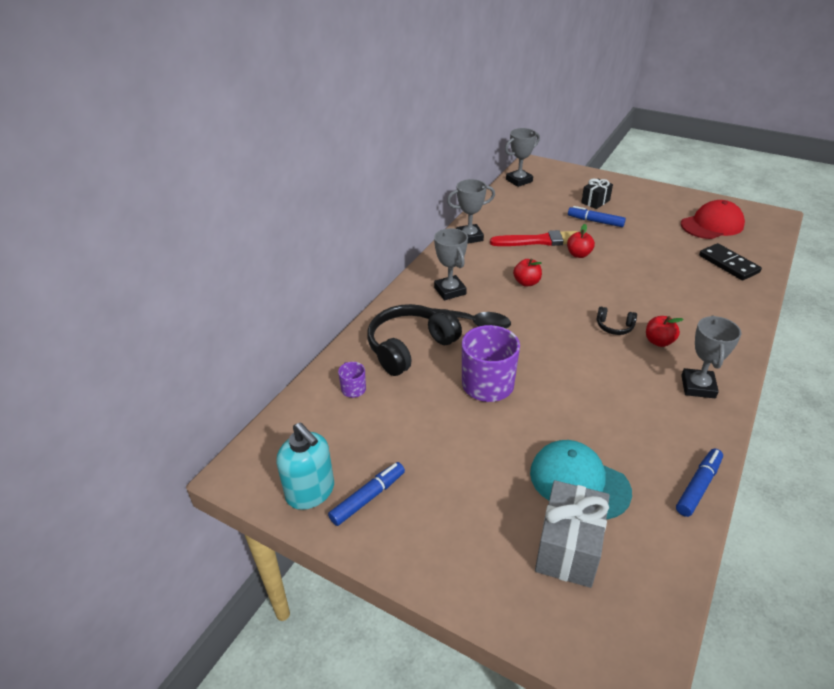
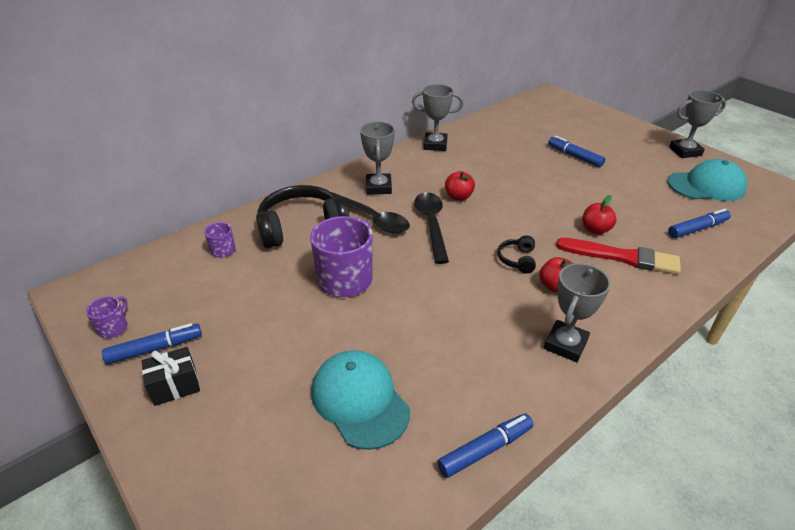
camera: 20 degrees right, 0 degrees up
turquoise soap dispenser [276,422,334,510] -> purple mug [86,296,128,338]
red brush [490,230,578,246] -> red brush moved to [556,238,681,275]
grey trophy [505,128,540,187] -> grey trophy moved to [669,90,726,158]
grey gift [535,480,610,588] -> none
red apple [567,224,595,258] -> red apple moved to [582,195,617,235]
black gift [581,178,613,209] -> black gift moved to [142,347,200,406]
black headphones [596,307,637,335] -> black headphones turned 60 degrees clockwise [497,235,536,274]
red cap [681,200,745,239] -> turquoise cap [668,159,747,201]
black domino [699,243,762,280] -> blue marker [668,209,731,238]
none -> black spoon [414,192,449,264]

